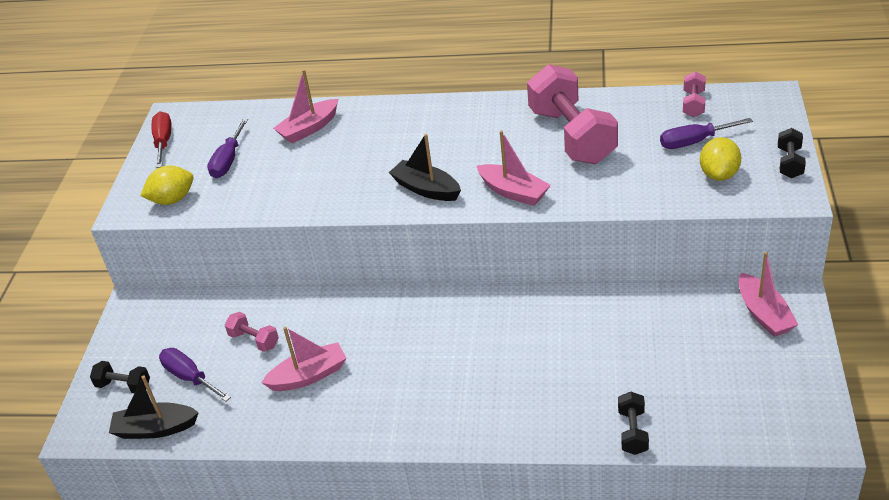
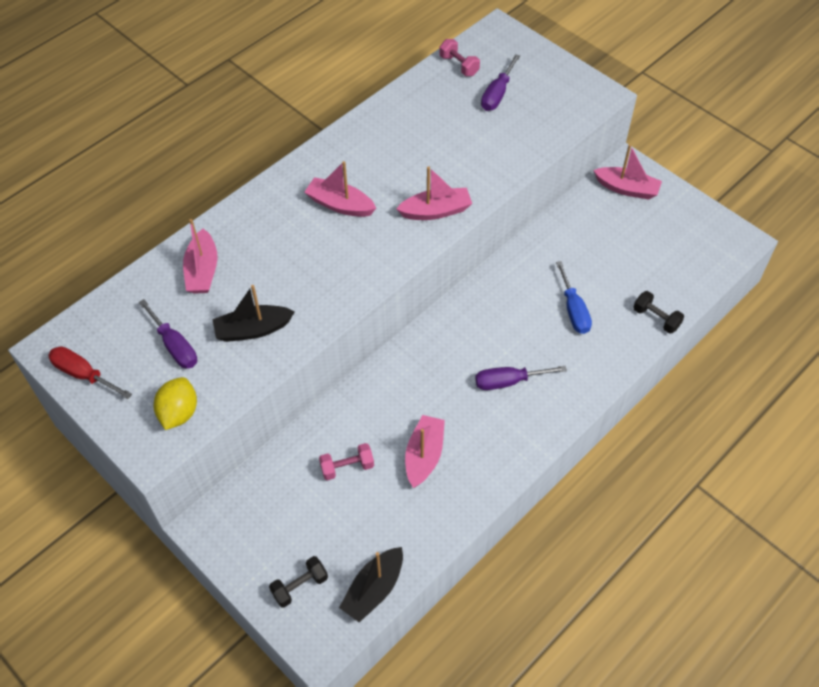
camera: 55 degrees left, 15 degrees up
purple screwdriver [159,348,231,402] -> purple screwdriver moved to [475,366,567,390]
black boat [389,134,461,201] -> black boat moved to [212,285,295,342]
pink dumbbell [527,64,618,164] -> none
yellow lemon [700,137,741,181] -> none
black dumbbell [778,128,806,178] -> none
none -> pink boat [305,161,376,217]
none -> blue screwdriver [556,261,592,334]

